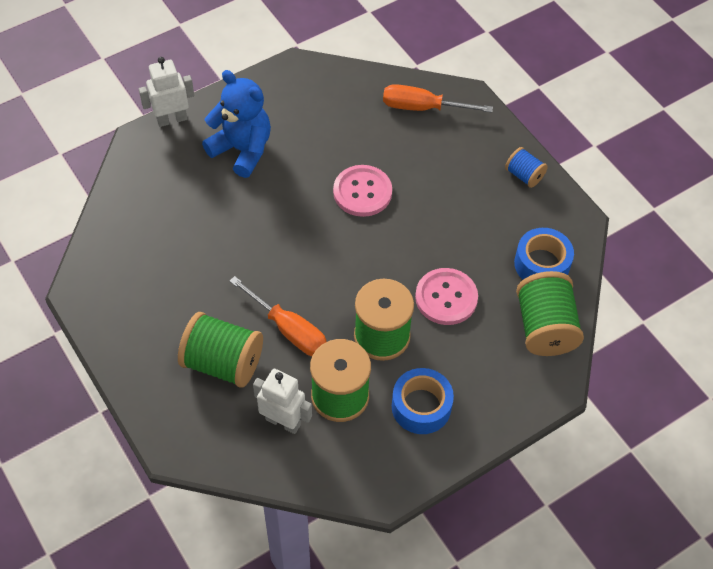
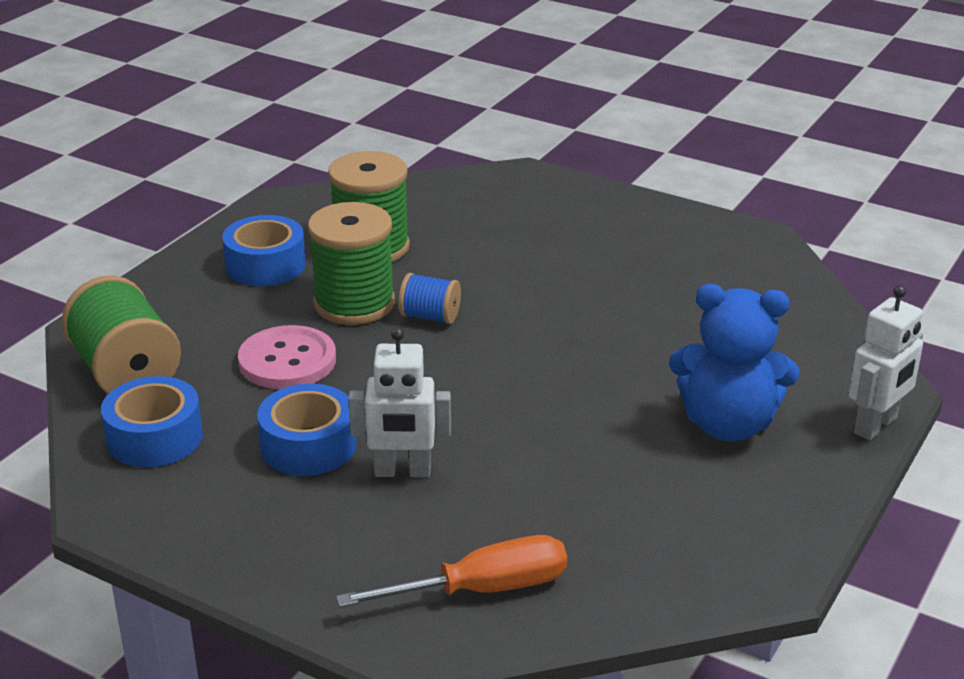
camera: 155 degrees right, 25 degrees down
green spool [178,312,263,388] -> none
orange screwdriver [229,276,326,356] -> none
white robot [253,369,312,434] -> white robot moved to [348,327,451,477]
pink button [333,165,392,217] -> none
blue spool [505,147,548,188] -> blue spool moved to [398,273,461,324]
none -> blue tape [257,384,357,476]

